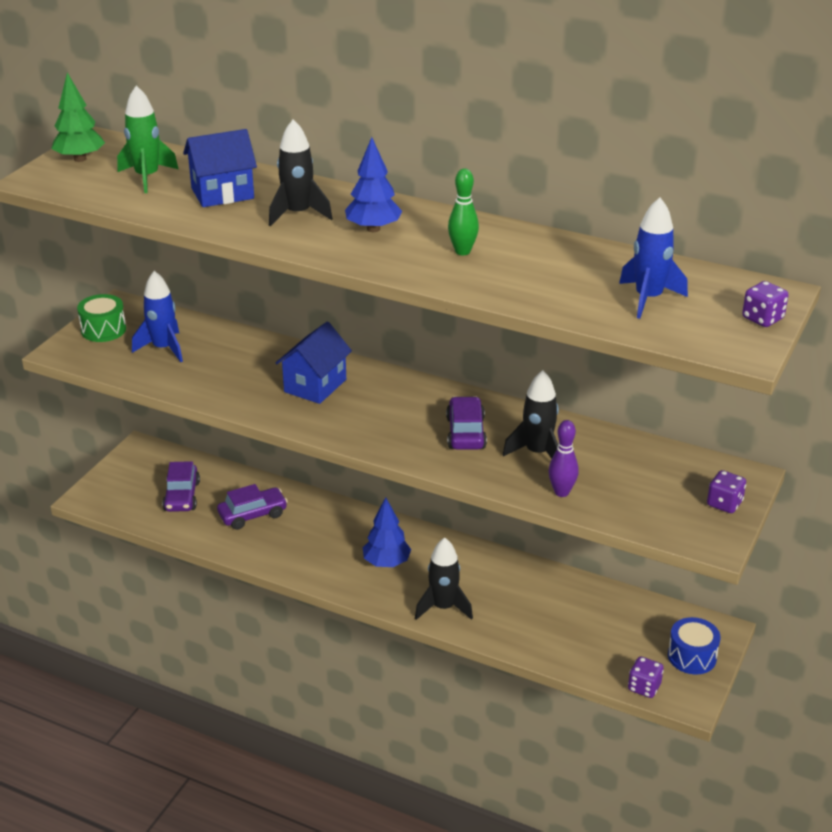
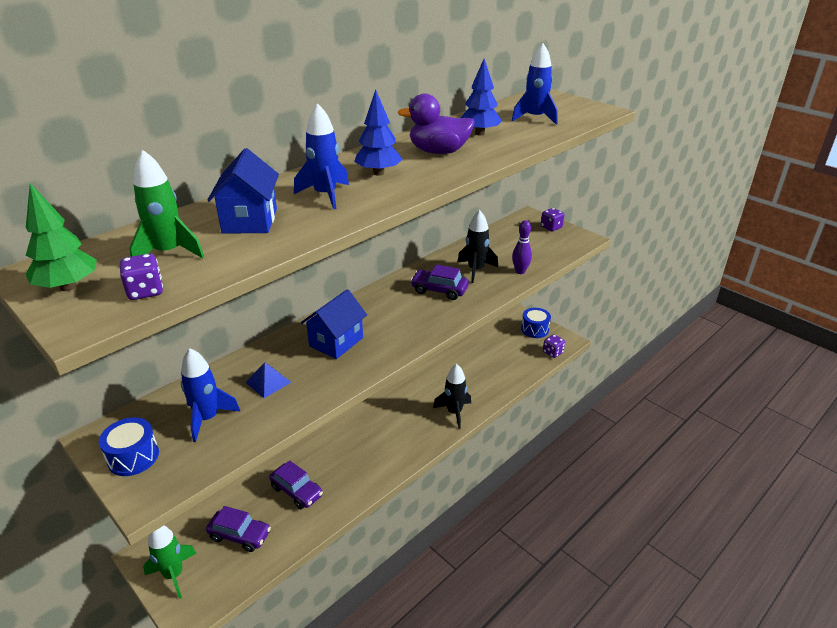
camera: 70 degrees left, 0 degrees up
green drum [77,294,126,342] -> blue drum [99,418,159,476]
purple car [217,484,288,530] -> purple car turned 135 degrees clockwise [269,460,323,509]
black rocket [269,119,333,226] -> blue rocket [294,103,349,209]
blue house [276,322,352,404] -> blue house turned 75 degrees clockwise [301,289,367,359]
blue tree [363,497,411,567] -> blue tree moved to [461,59,502,135]
green bowling pin [448,168,479,255] -> purple duck [397,93,475,154]
purple dice [742,281,789,327] -> purple dice moved to [120,254,163,300]
none -> green rocket [143,525,197,599]
none -> blue pyramid [245,363,291,398]

